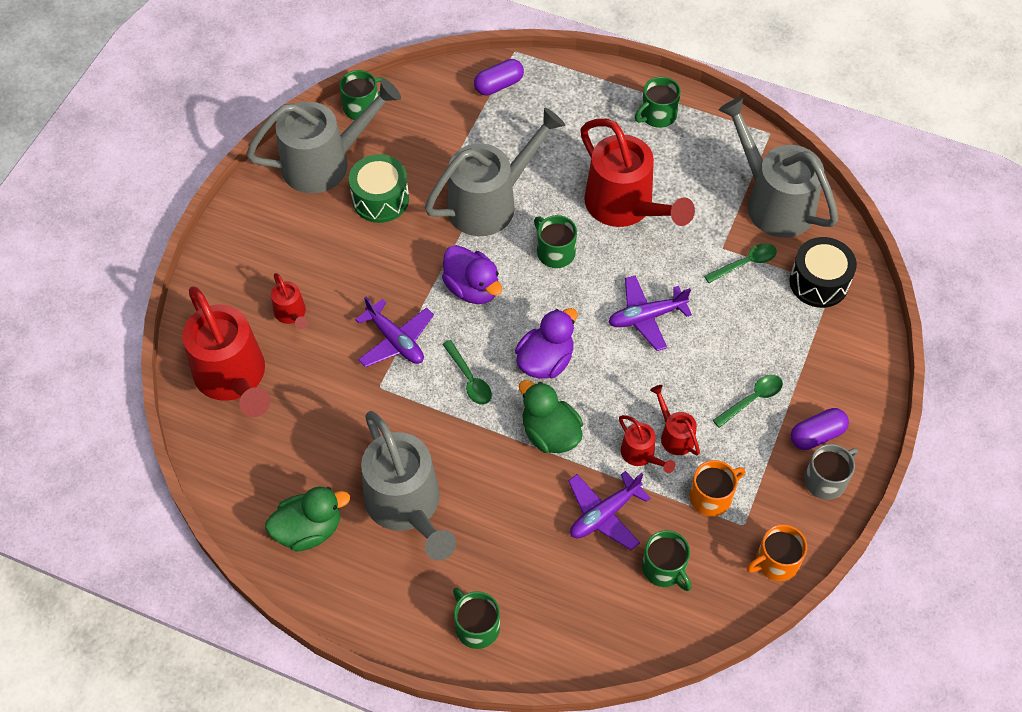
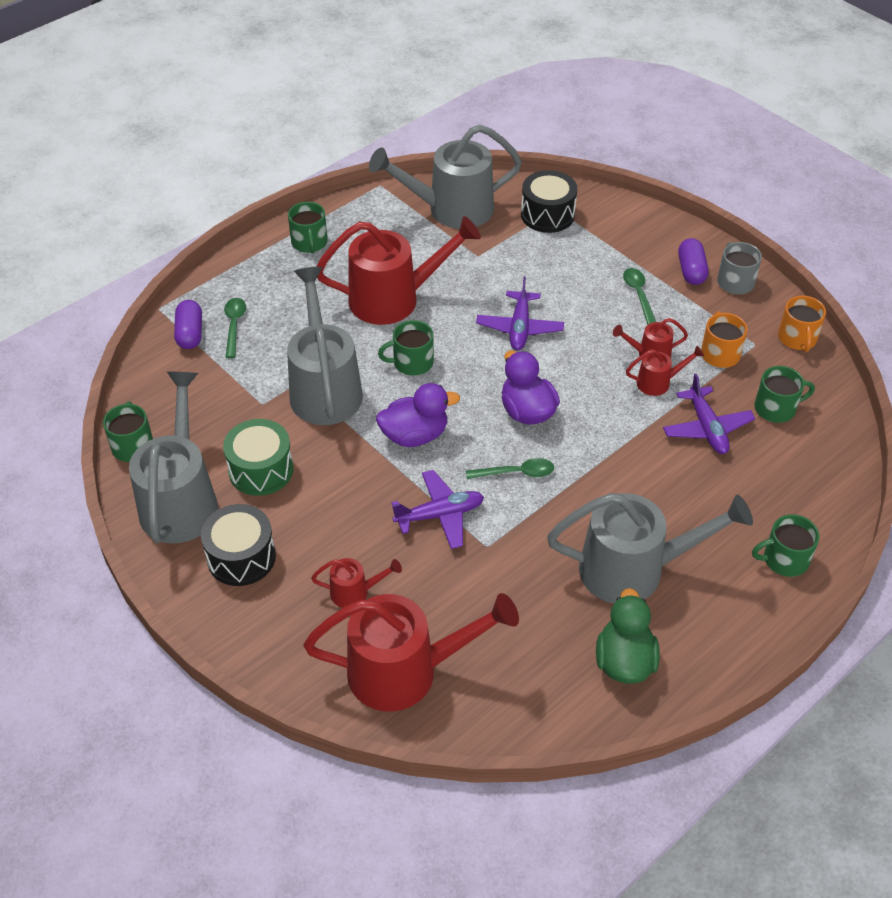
camera: 65 degrees left, 10 degrees down
green duck [519,380,583,453] -> none
green spoon [704,243,777,283] -> green spoon moved to [224,298,246,358]
none -> black drum [201,504,276,586]

